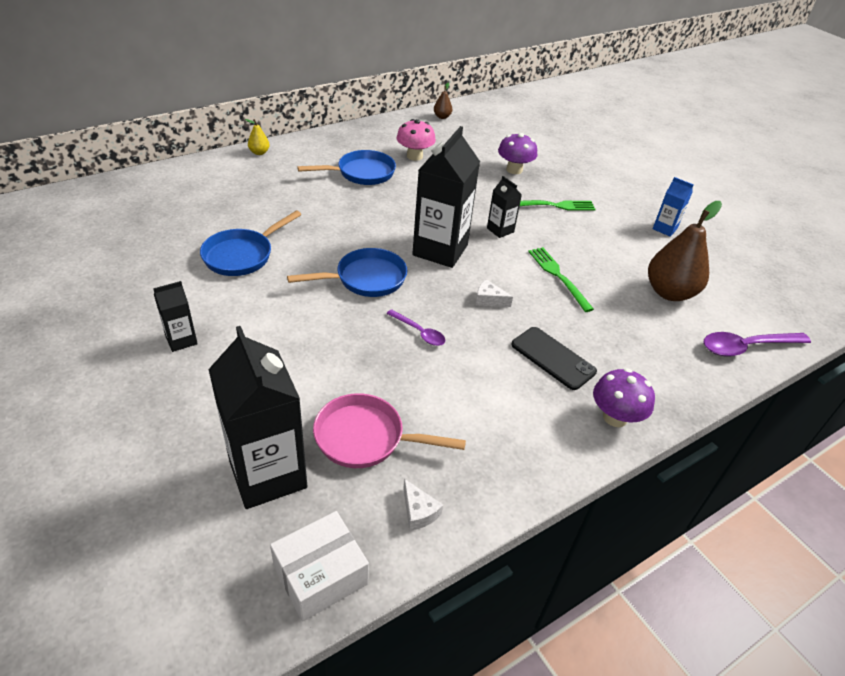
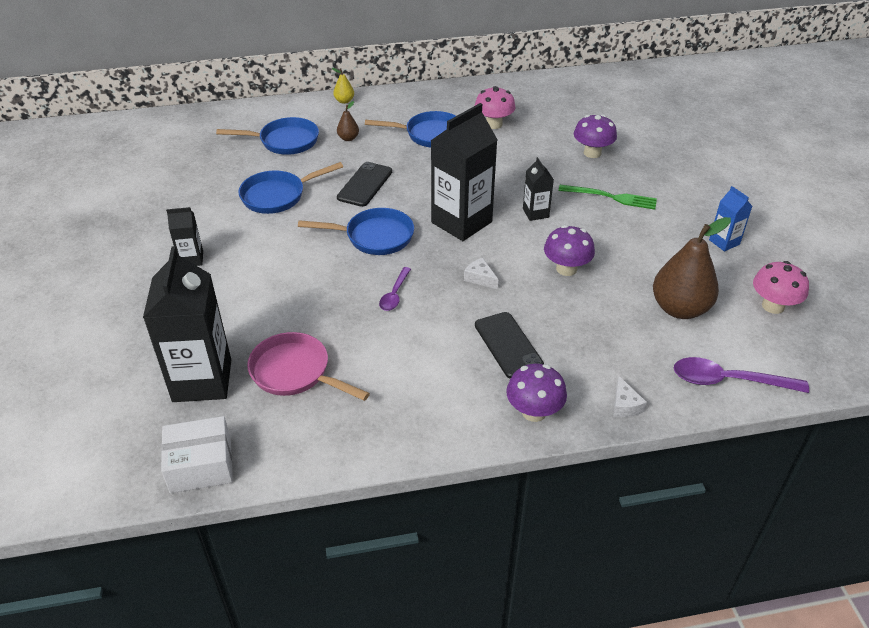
camera: 25 degrees right, 0 degrees up
purple spoon [386,309,445,346] -> purple spoon turned 45 degrees clockwise [379,267,411,311]
white cheese [403,479,443,531] -> white cheese moved to [613,376,647,417]
brown pear [434,83,452,119] -> brown pear moved to [337,101,359,141]
green fork [528,247,594,312] -> purple mushroom [544,225,595,276]
none -> blue pan [216,117,319,155]
none -> black phone [337,162,392,207]
none -> pink mushroom [753,261,809,314]

